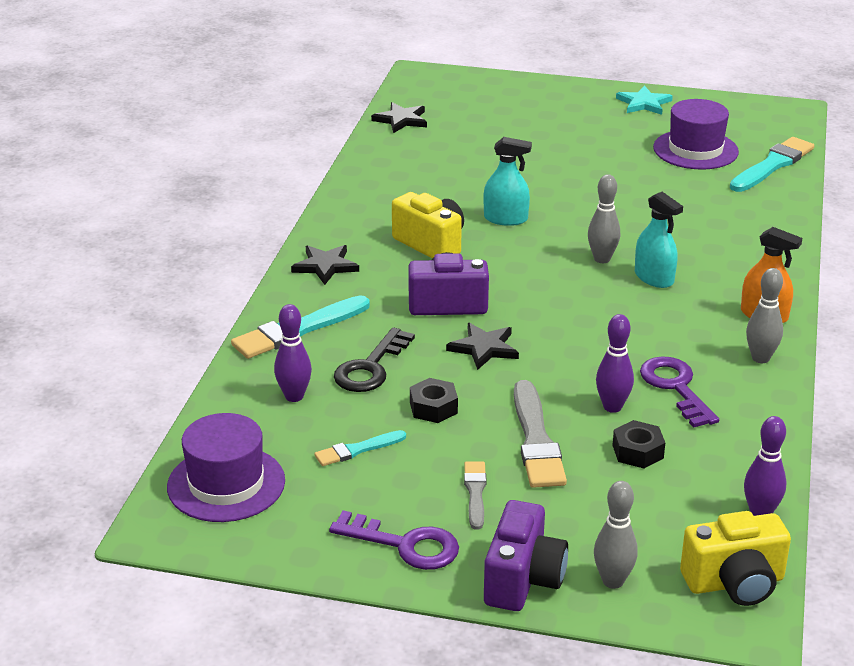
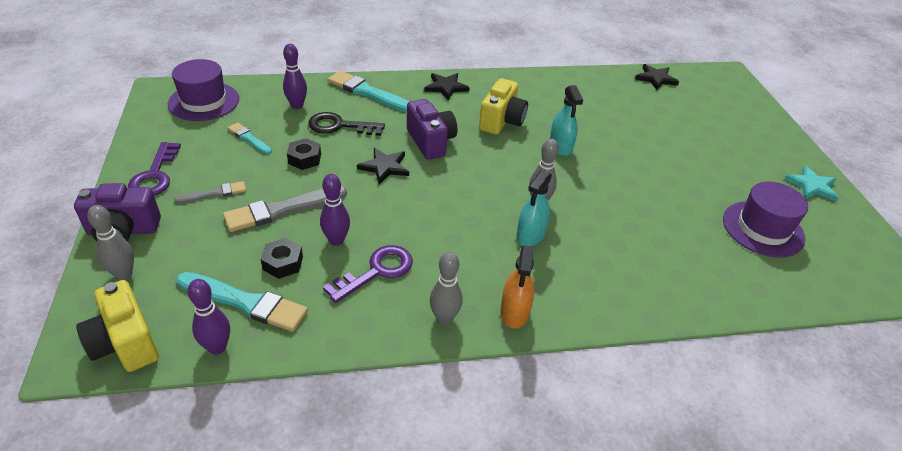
camera: 65 degrees right, 10 degrees up
turquoise brush [730,137,814,192] -> turquoise brush moved to [177,272,308,332]

